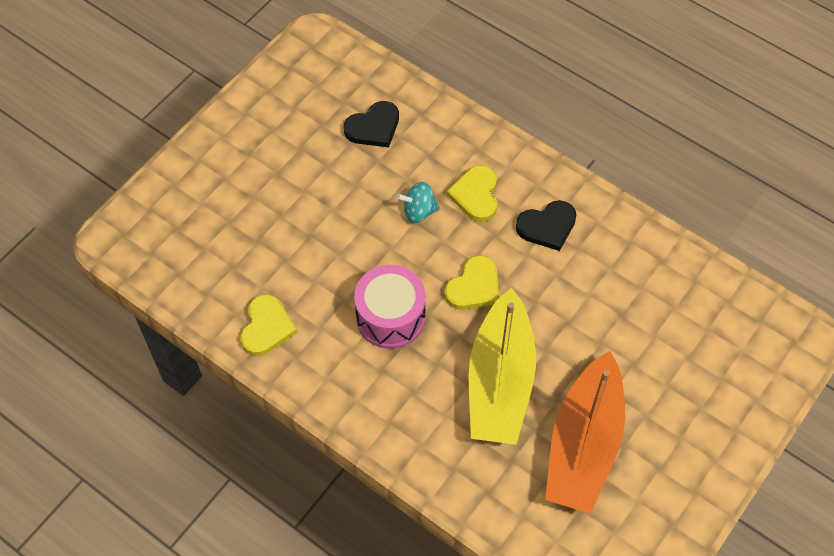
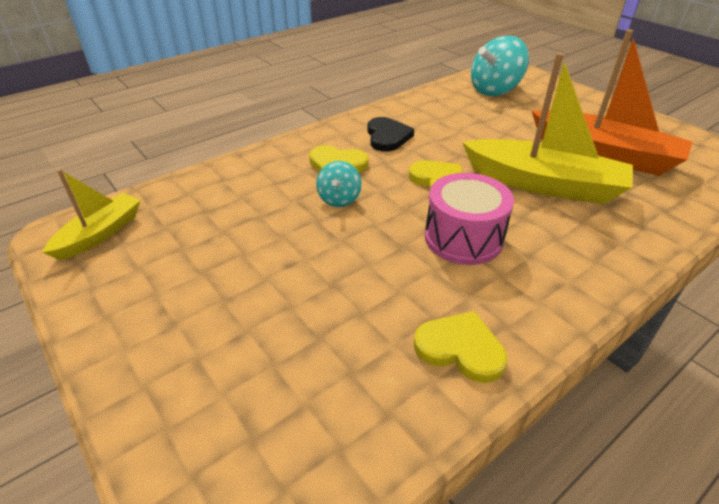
camera: 75 degrees left, 20 degrees down
black heart [344,101,399,147] -> none
none -> yellow boat [42,169,141,260]
none -> turquoise spinning top [471,36,529,96]

